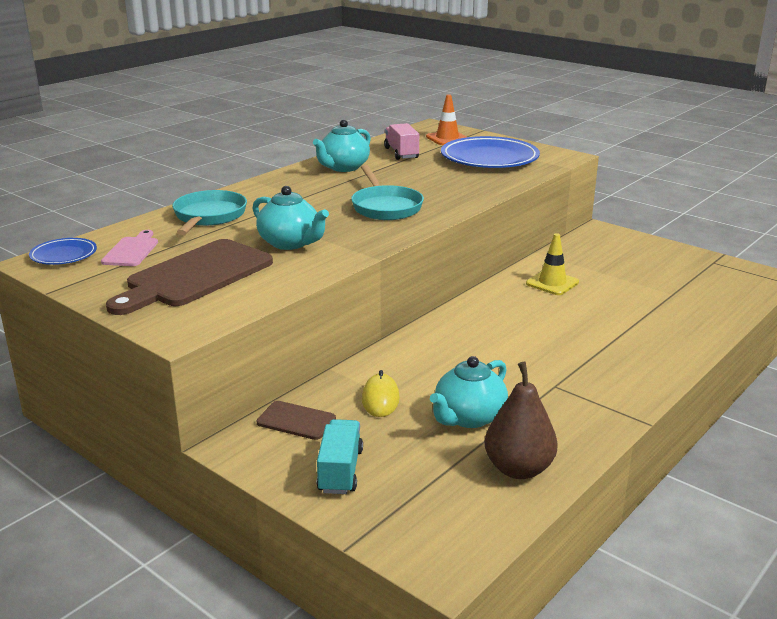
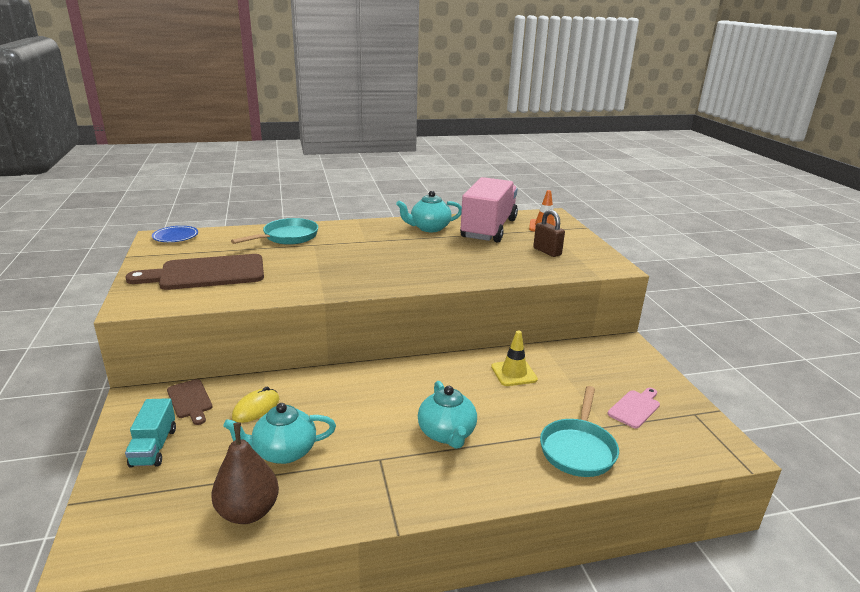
camera: 35 degrees right, 0 degrees up
pink cutting board [101,230,158,266] -> pink cutting board moved to [608,388,660,428]
turquoise teapot [252,186,329,250] -> turquoise teapot moved to [418,381,477,449]
turquoise truck [317,419,363,494] -> turquoise truck turned 135 degrees clockwise [125,398,176,467]
turquoise pan [351,165,424,220] -> turquoise pan moved to [540,386,619,477]
pink truck [384,123,419,160] -> pink truck [460,177,518,242], size x2.05
blue plate [441,136,540,168] -> brown padlock [533,210,565,257]

